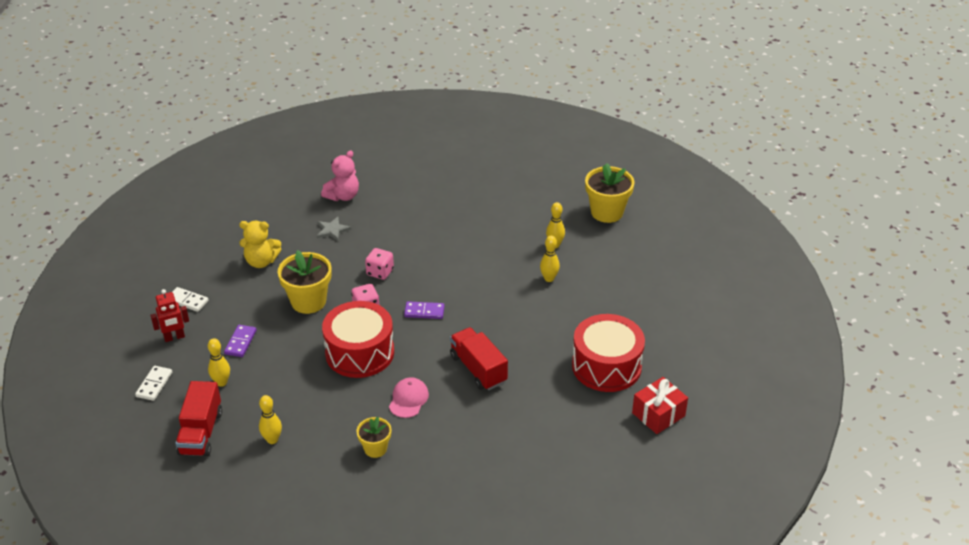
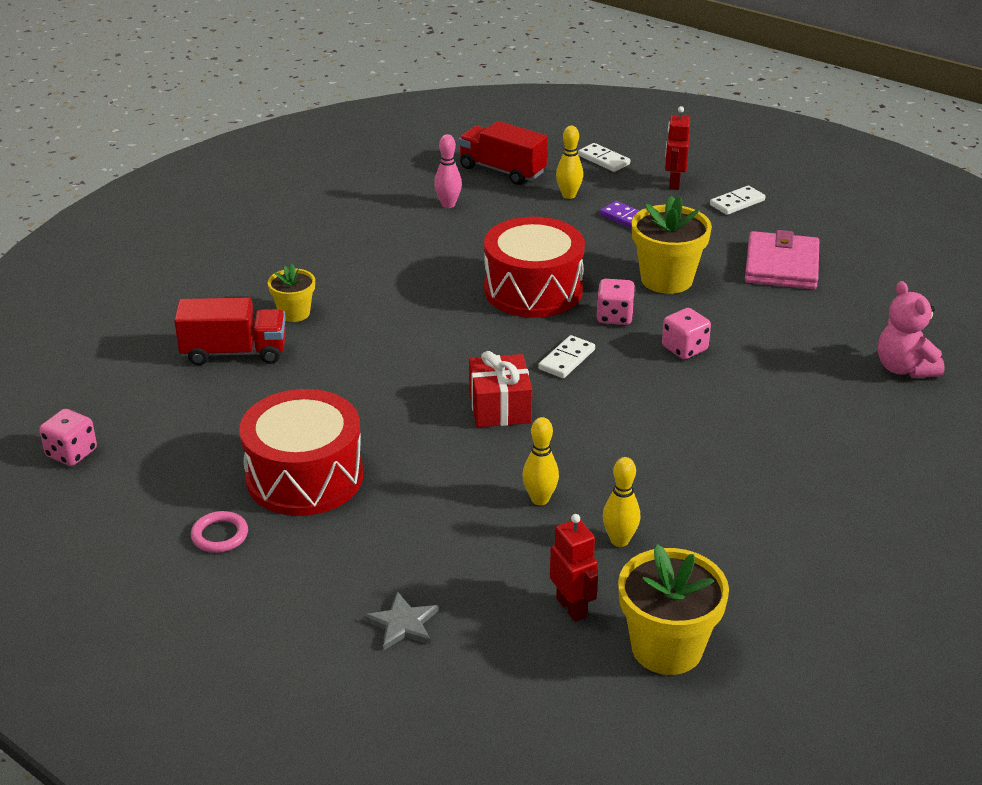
camera: 120 degrees right, 5 degrees down
yellow teddy bear [239,221,281,268] -> pink wallet [745,230,819,290]
yellow bowling pin [259,395,282,444] -> pink bowling pin [434,134,462,208]
grey star [317,217,351,241] -> grey star moved to [363,591,439,651]
yellow flower pot [356,417,391,458] -> yellow flower pot moved to [268,264,315,322]
pink cap [389,377,429,418] -> none
purple domino [404,301,445,319] -> white domino [538,335,595,378]
red truck [450,327,508,390] -> red truck moved to [174,298,286,365]
red gift [632,377,688,434] -> red gift moved to [469,351,532,428]
none -> pink dice [39,409,97,466]
none -> pink ring [191,511,248,553]
none -> red robot [550,514,598,622]

